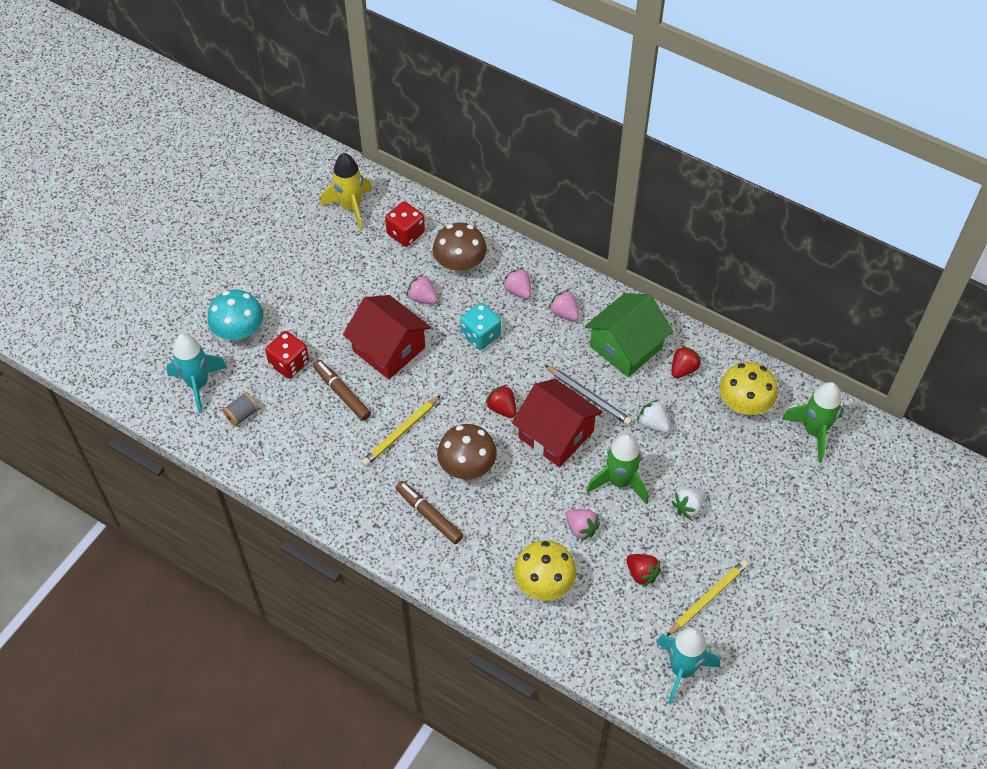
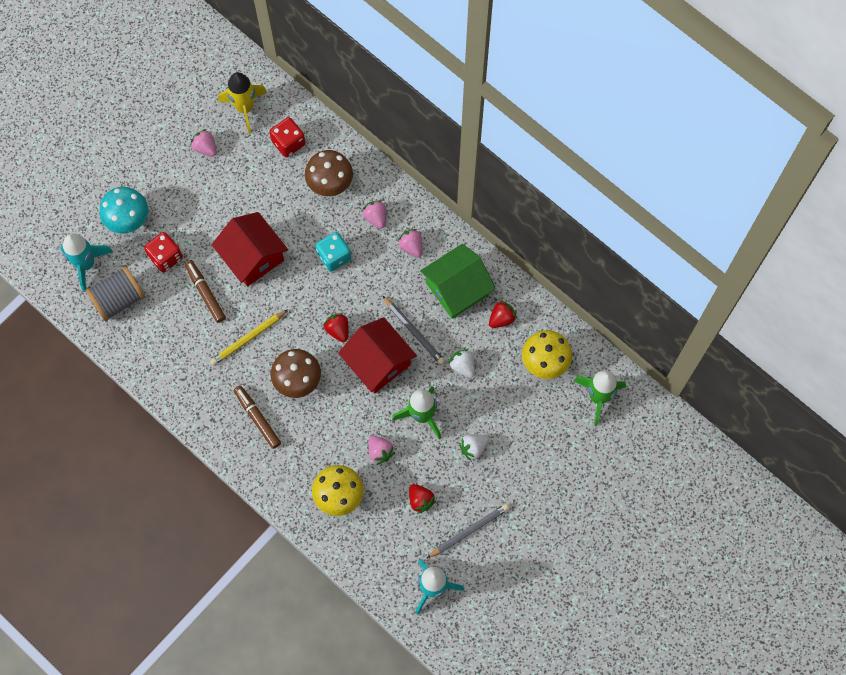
camera: 10 degrees right, 15 degrees up
grey spool [222,392,259,427] -> grey spool [85,266,145,321], size x1.92
pink strawberry [406,274,438,304] -> pink strawberry moved to [191,129,217,157]
yellow pencil [666,560,749,636] -> grey pencil [427,504,509,558]

